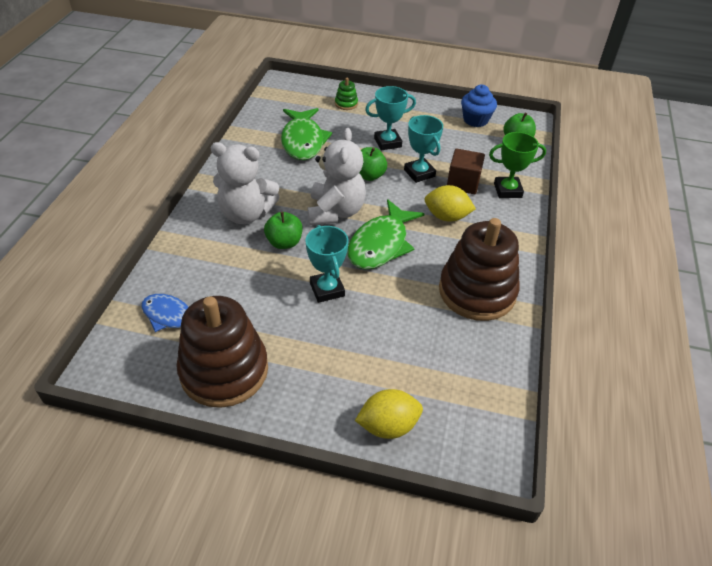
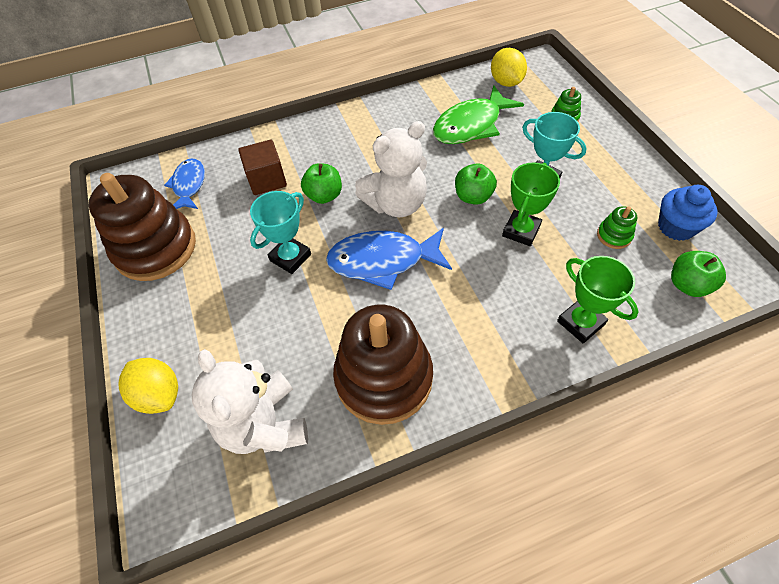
camera: 60 degrees right, 10 degrees up
white teddy bear [211,142,280,224] -> white teddy bear moved to [192,349,308,454]
green fish [347,199,424,270] -> blue fish [326,228,452,290]
turquoise trophy [404,115,443,183] -> green trophy [502,162,560,246]
yellow lemon [425,185,476,221] -> yellow lemon moved to [491,48,527,87]
brown cube [447,149,485,194] -> brown cube moved to [238,140,287,195]
none -> green stacking toy [597,206,637,249]

